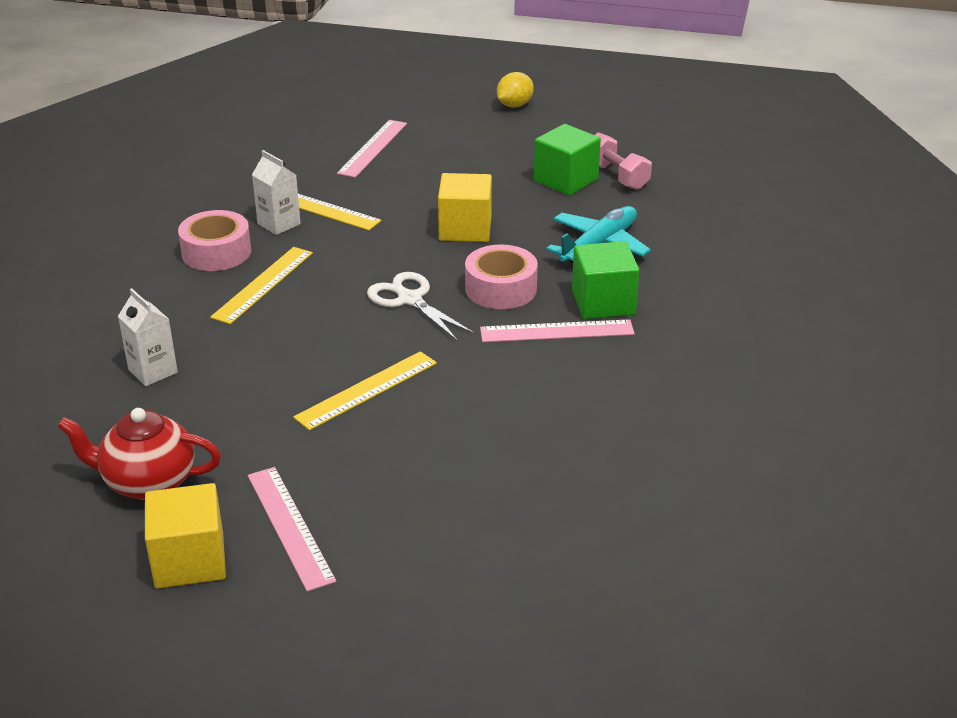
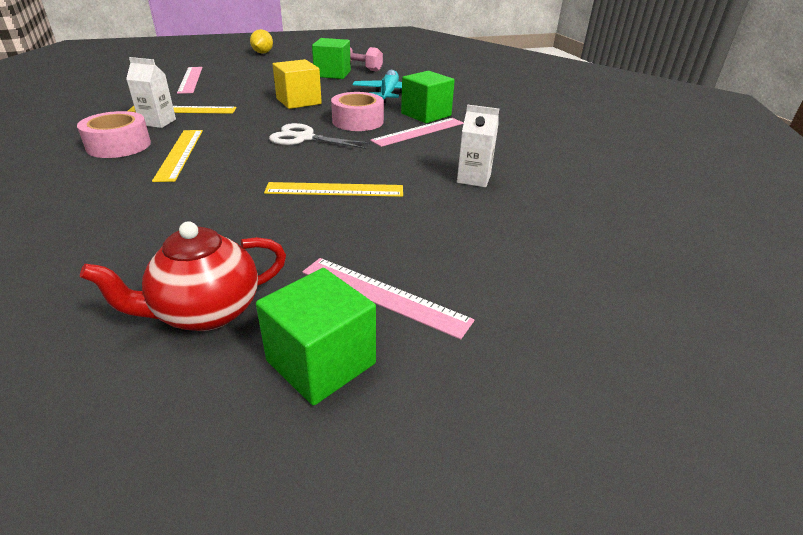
camera: 35 degrees left, 0 degrees up
white carton [118,288,178,386] -> white carton moved to [457,105,499,187]
yellow cube [145,483,226,589] -> green cube [256,268,376,406]
yellow ruler [293,351,437,430] -> yellow ruler turned 75 degrees clockwise [264,182,403,197]

